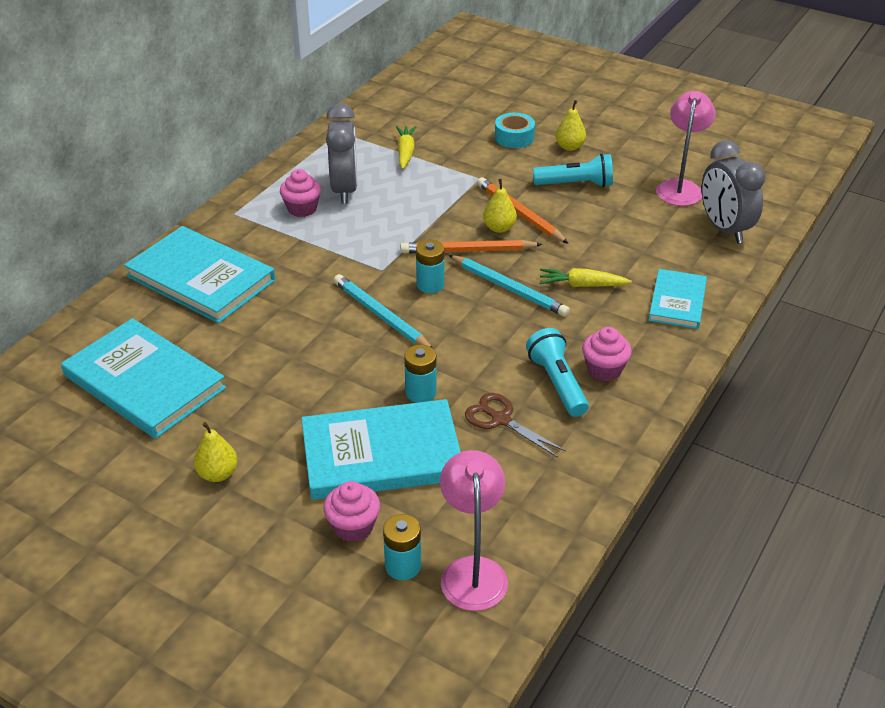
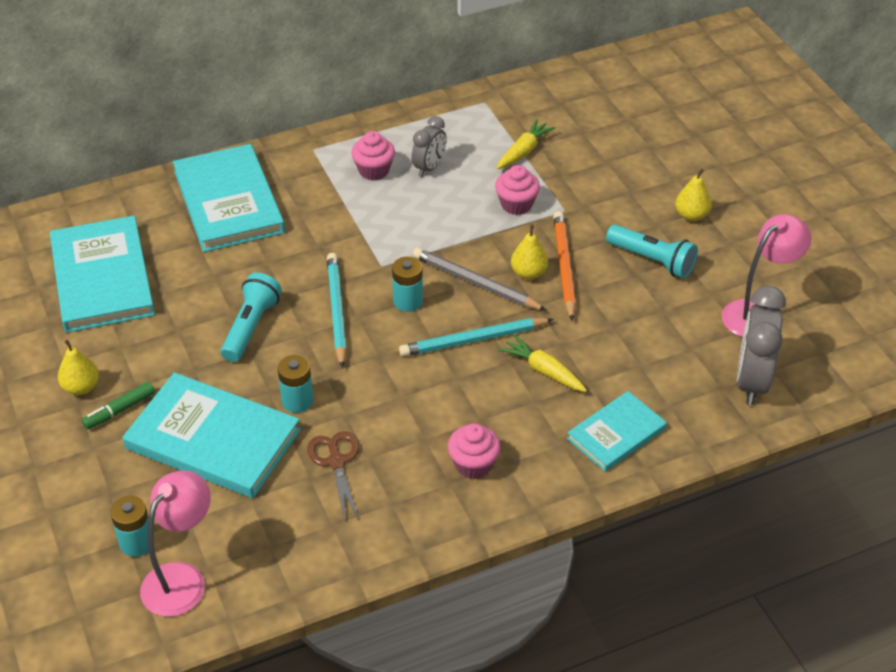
camera: 35 degrees right, 5 degrees up
pink cupcake [323,481,380,542] -> pink cupcake moved to [495,165,540,215]
grey clock [326,103,357,204] -> grey clock [411,116,447,177], size x0.60
orange pencil [400,240,543,253] -> grey pencil [413,248,546,310]
turquoise pencil [449,255,570,317] -> turquoise pencil turned 90 degrees clockwise [399,318,554,357]
turquoise tape [495,113,535,148] -> none
turquoise flashlight [526,328,589,417] -> turquoise flashlight moved to [221,273,282,362]
none -> green marker [82,382,155,430]

